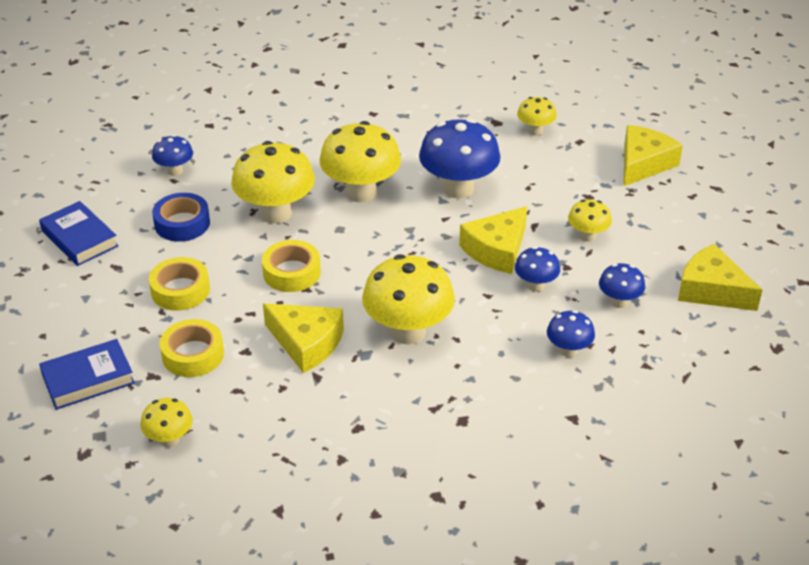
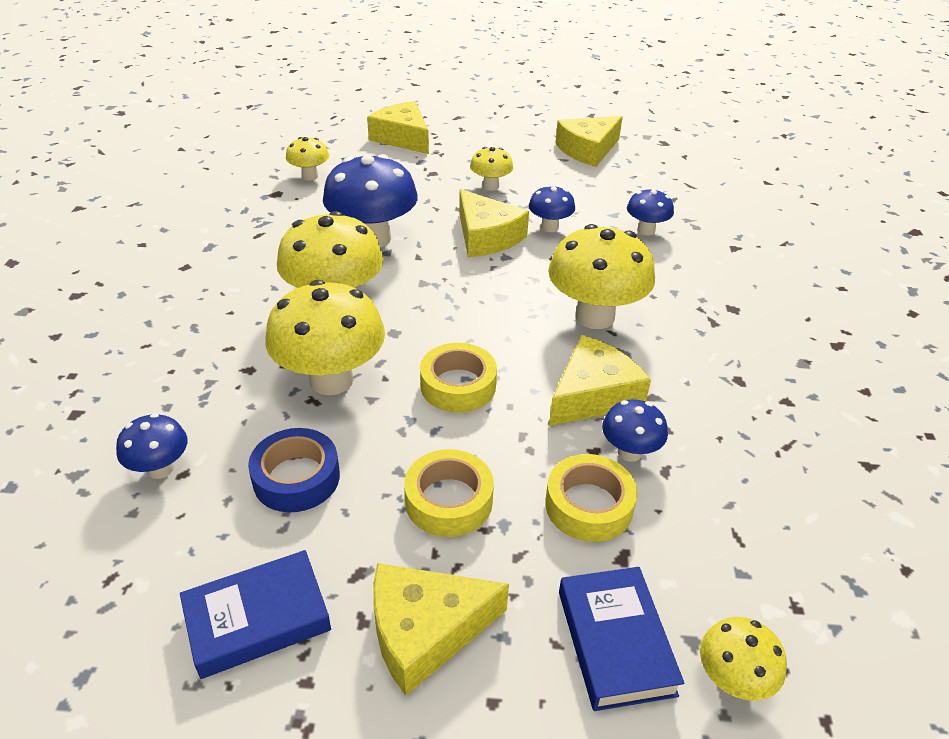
camera: 75 degrees left, 0 degrees up
yellow mushroom [140,398,193,447] -> yellow mushroom moved to [700,617,787,701]
blue mushroom [599,263,645,308] -> blue mushroom moved to [602,399,668,462]
none -> yellow cheese [373,563,509,696]

